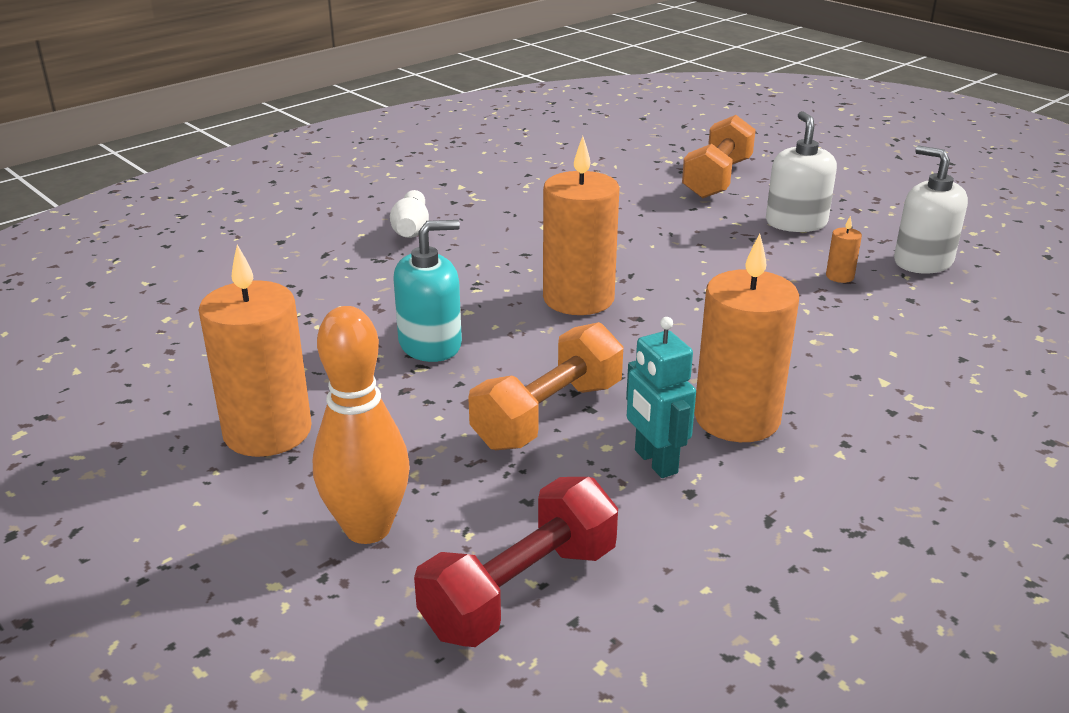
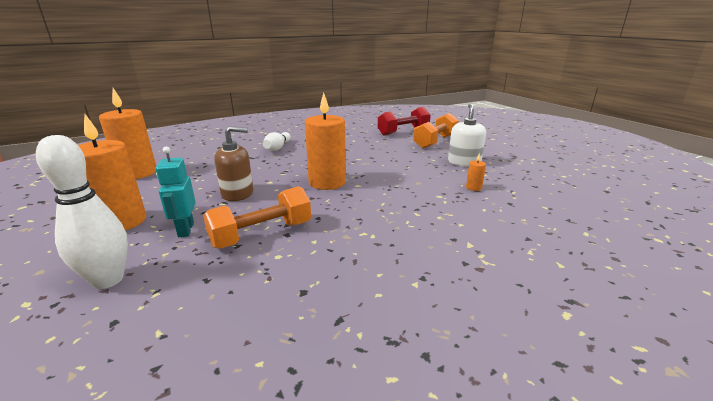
camera: 15 degrees right, 5 degrees down
orange bowling pin [313,306,410,544] -> white bowling pin [36,135,128,289]
turquoise soap dispenser [393,220,462,362] -> brown soap dispenser [214,126,253,201]
red dumbbell [414,477,618,647] -> red dumbbell moved to [378,107,431,135]
turquoise robot [626,317,696,478] -> turquoise robot moved to [156,147,196,237]
orange candle [694,234,799,442] -> orange candle moved to [99,88,156,179]
white soap dispenser [894,146,968,274] -> none

